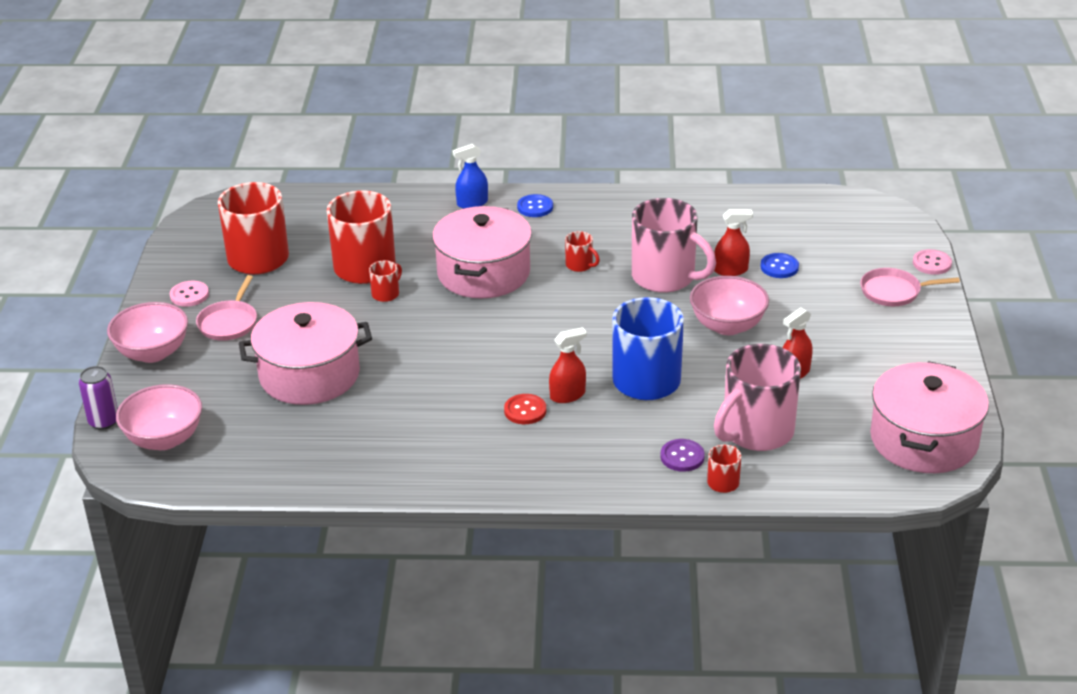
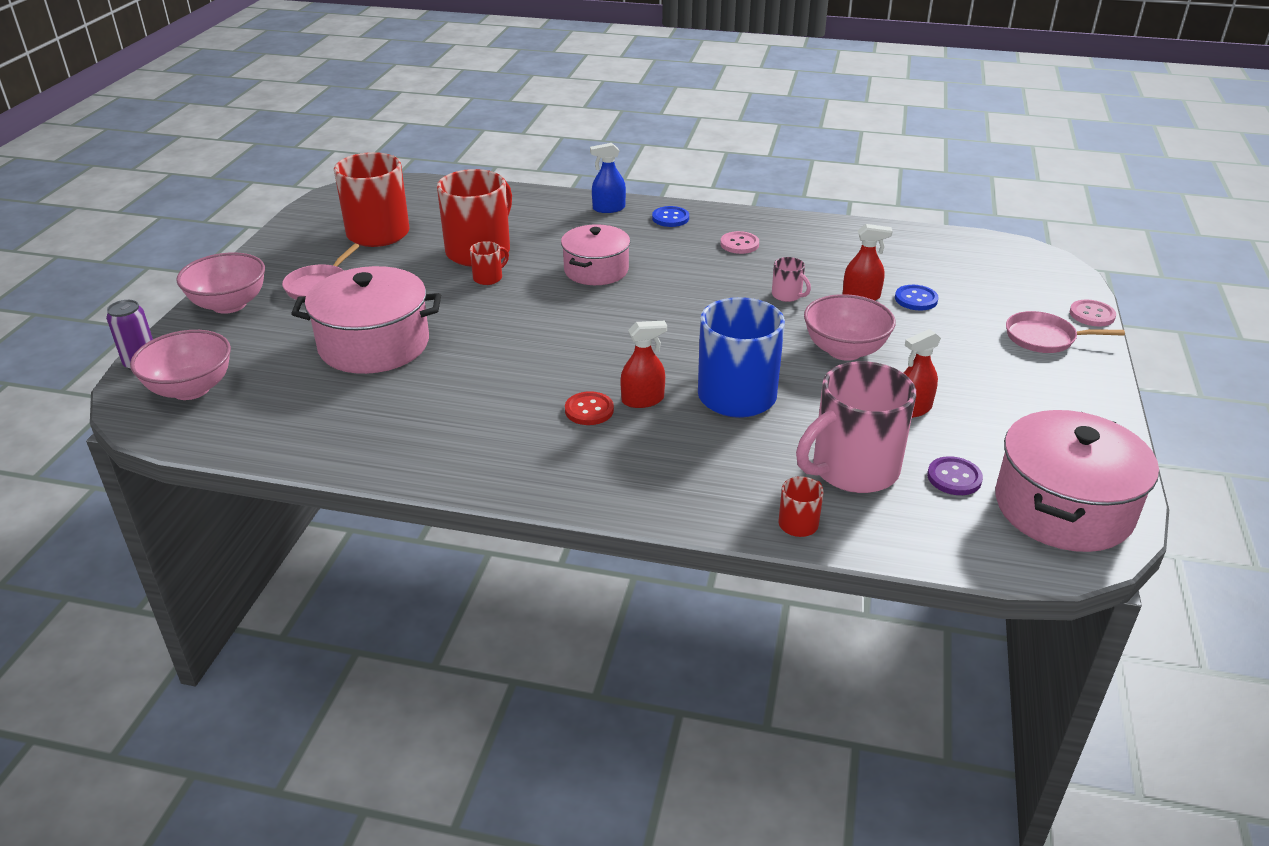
camera: 10 degrees right, 0 degrees up
pink button [170,281,209,307] -> pink button moved to [720,231,759,254]
pink pot [432,206,532,298] -> pink pot [561,224,630,285], size x0.66
red mug [565,231,600,272] -> none
pink mug [632,198,716,293] -> pink mug [772,257,811,302], size x0.44
purple button [661,439,705,472] -> purple button moved to [927,456,983,495]

